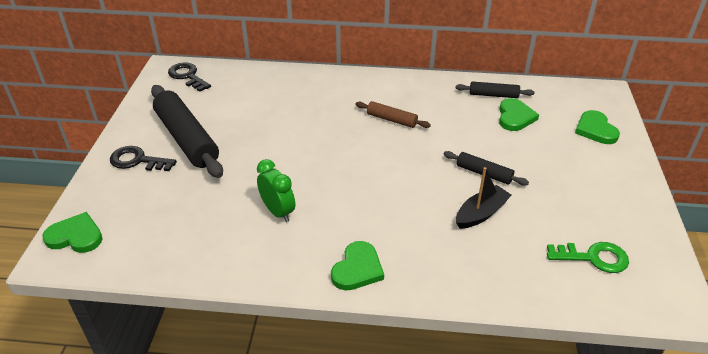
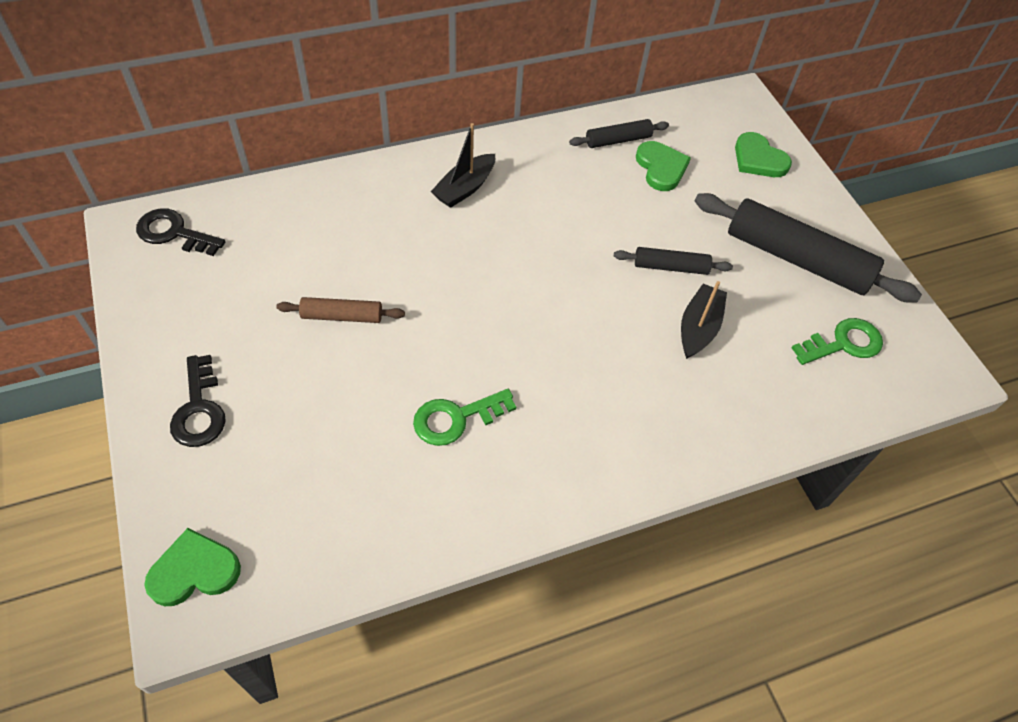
camera: 30 degrees left, 15 degrees up
black key [110,146,177,171] -> black key turned 90 degrees counterclockwise [170,355,226,447]
black rolling pin [151,85,223,178] -> black rolling pin moved to [695,193,922,302]
green clock [257,159,295,222] -> green key [413,389,516,446]
green heart [331,241,384,291] -> none
brown rolling pin [355,101,431,128] -> brown rolling pin moved to [276,297,405,323]
none -> black boat [431,123,495,208]

